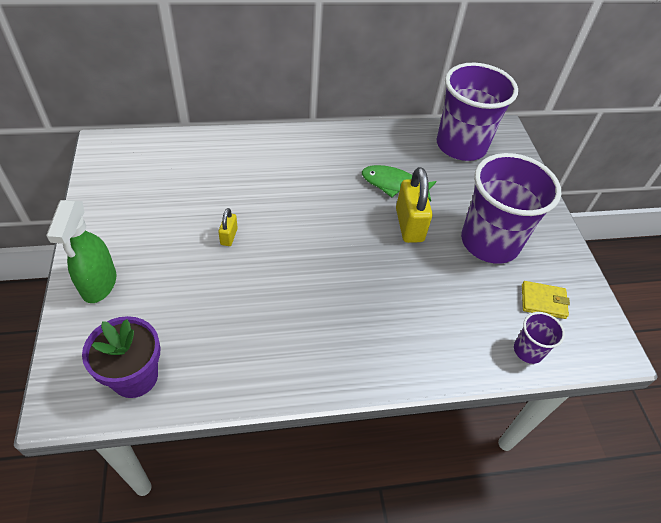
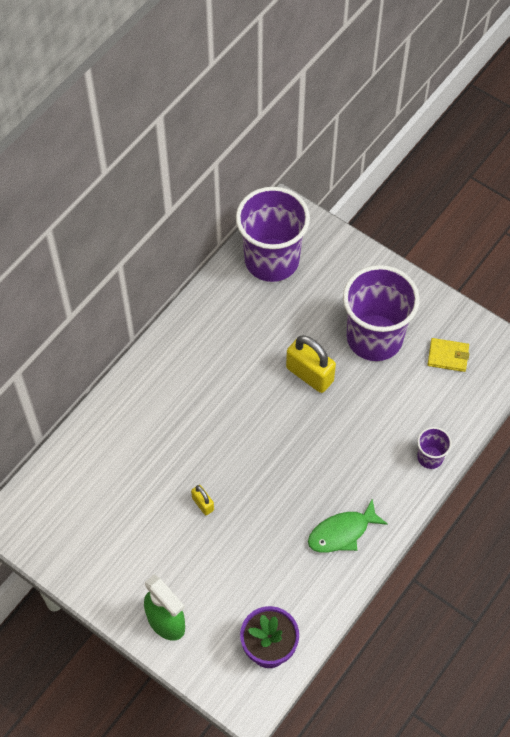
camera: 40 degrees left, 10 degrees up
green fish [362,165,436,201] -> green fish moved to [308,499,388,553]
purple cup [514,312,565,364] -> purple cup moved to [417,427,452,469]
yellow wallet [522,281,570,319] -> yellow wallet turned 45 degrees clockwise [427,338,469,372]

